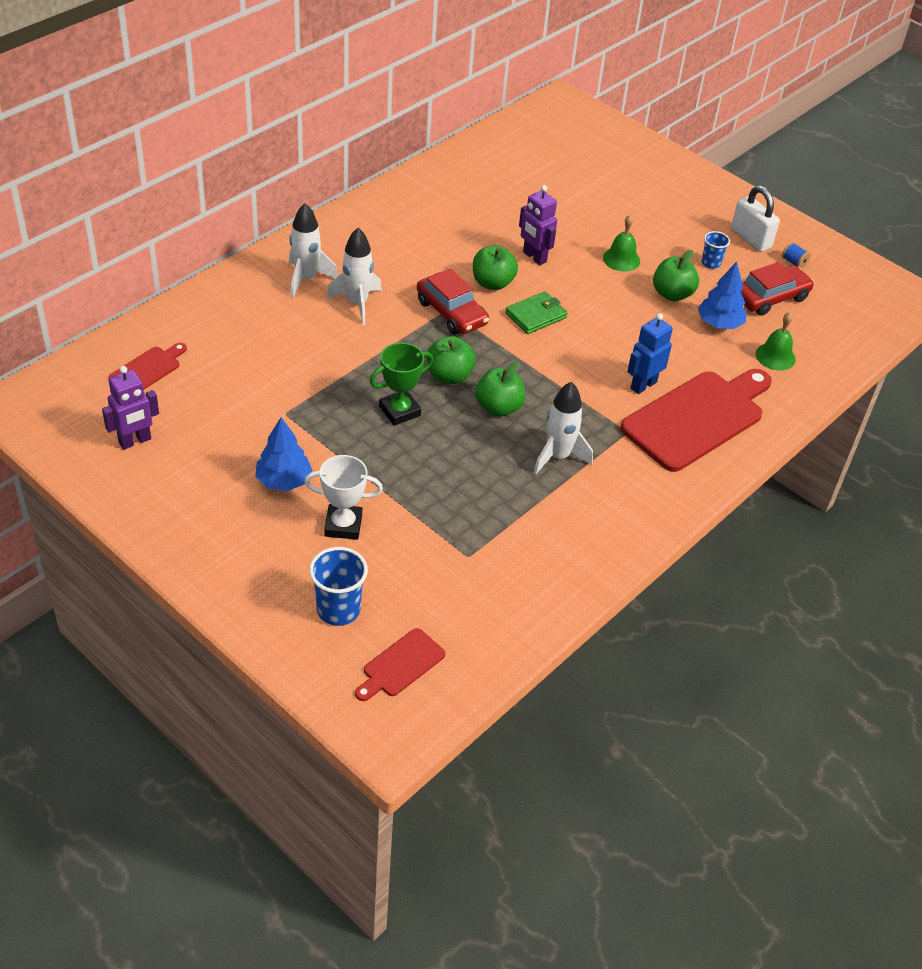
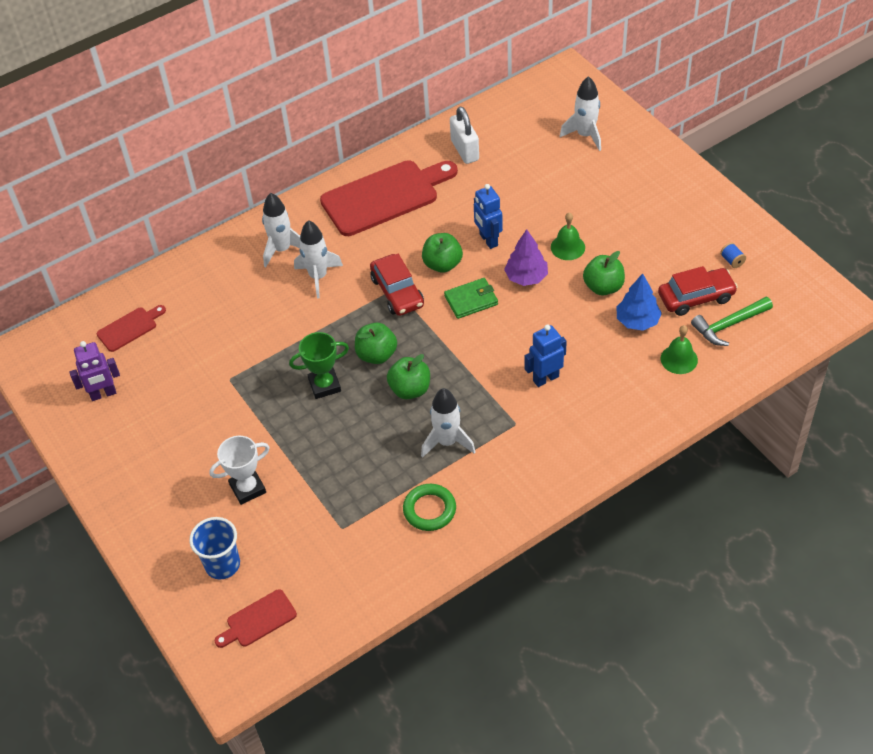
camera: 20 degrees right, 5 degrees up
blue tree [255,417,313,491] -> none
white trophy [304,455,383,540] -> white trophy turned 45 degrees counterclockwise [209,436,270,505]
purple robot [519,185,557,265] -> blue robot [474,184,503,249]
red cutting board [620,369,772,472] -> red cutting board moved to [320,160,458,236]
blue cup [702,231,730,269] -> none
white padlock [731,186,780,252] -> white padlock moved to [450,106,479,164]
none -> green ring [403,484,456,531]
none -> purple tree [504,229,548,286]
none -> white rocket [560,76,601,151]
none -> green hammer [691,297,773,346]

